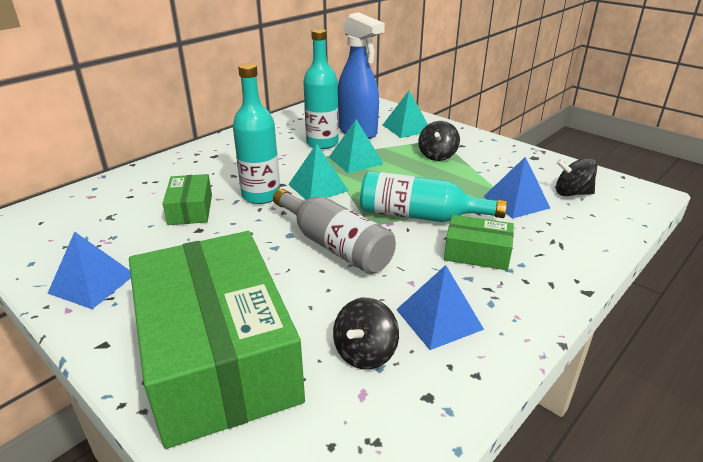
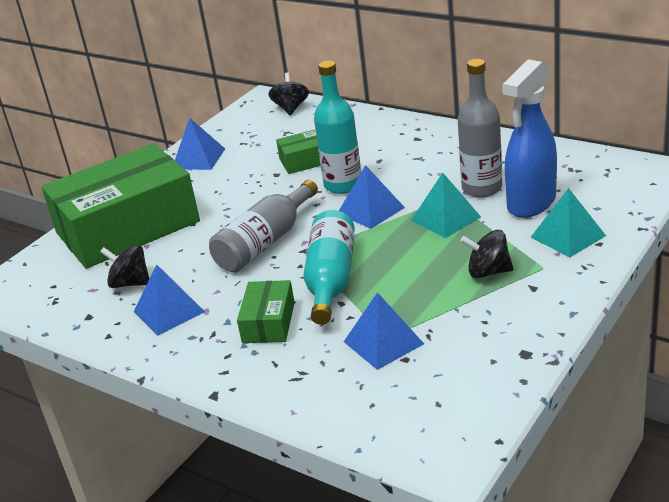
camera: 85 degrees right, 0 degrees up
turquoise pyramid [288,143,349,200] -> blue pyramid [339,165,405,229]
turquoise bottle [303,29,339,149] -> grey bottle [457,59,502,197]
black spinning top [556,158,597,196] -> black spinning top moved to [268,72,309,115]

